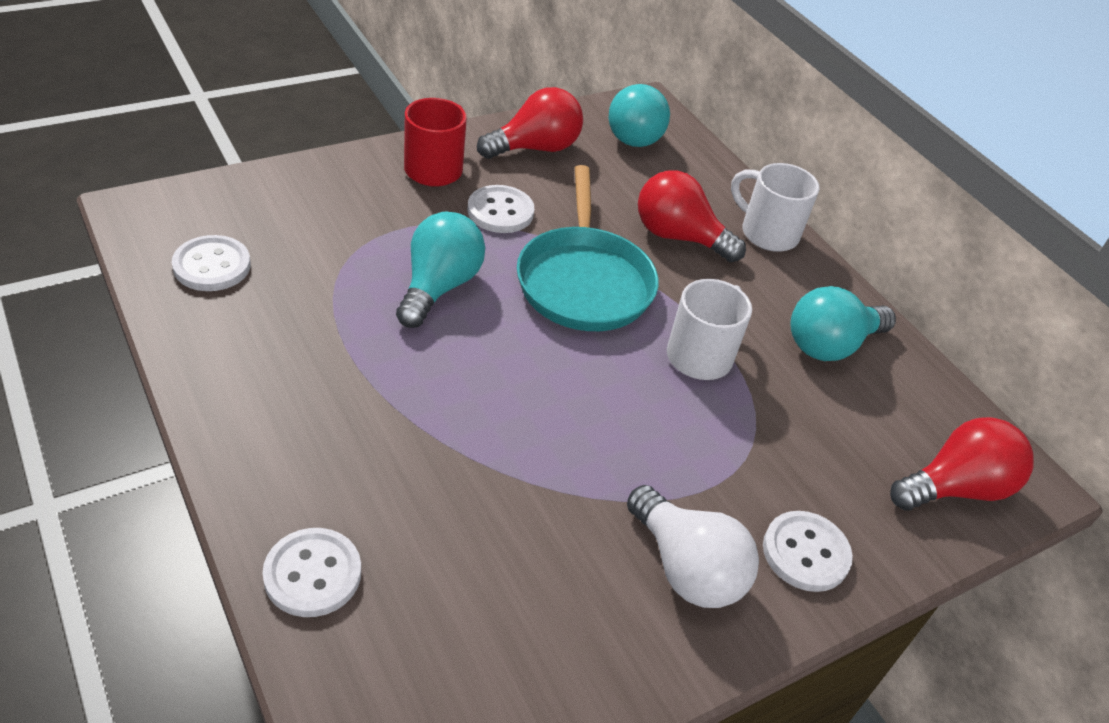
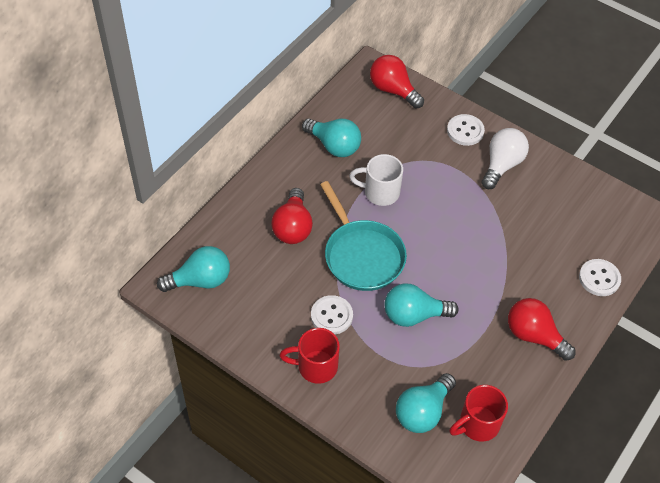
camera: 110 degrees left, 10 degrees up
white button [172,235,251,291] -> red mug [449,385,508,442]
red light bulb [477,87,583,159] -> red light bulb moved to [508,298,576,361]
turquoise pan [517,165,659,331] -> turquoise pan turned 90 degrees clockwise [320,181,407,291]
white mug [731,163,820,252] -> none
none -> turquoise light bulb [396,373,456,433]

